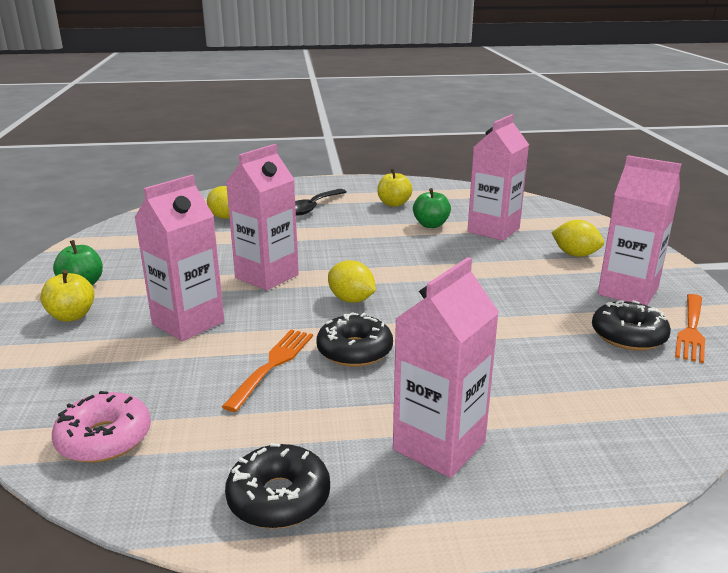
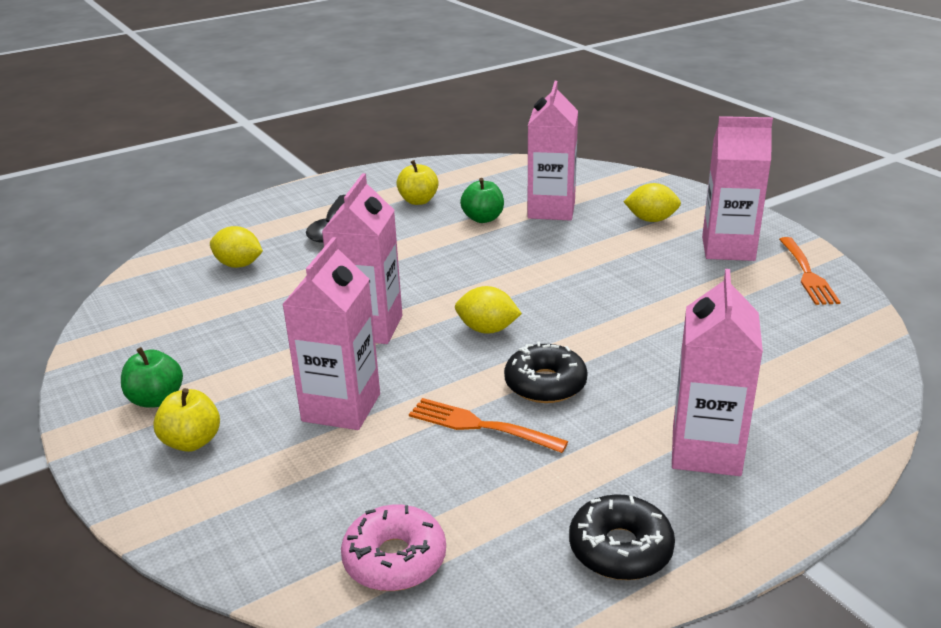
camera: 25 degrees left, 5 degrees up
orange fork [222,330,313,412] -> orange fork turned 60 degrees counterclockwise [409,398,568,453]
black donut [592,300,671,351] -> none

